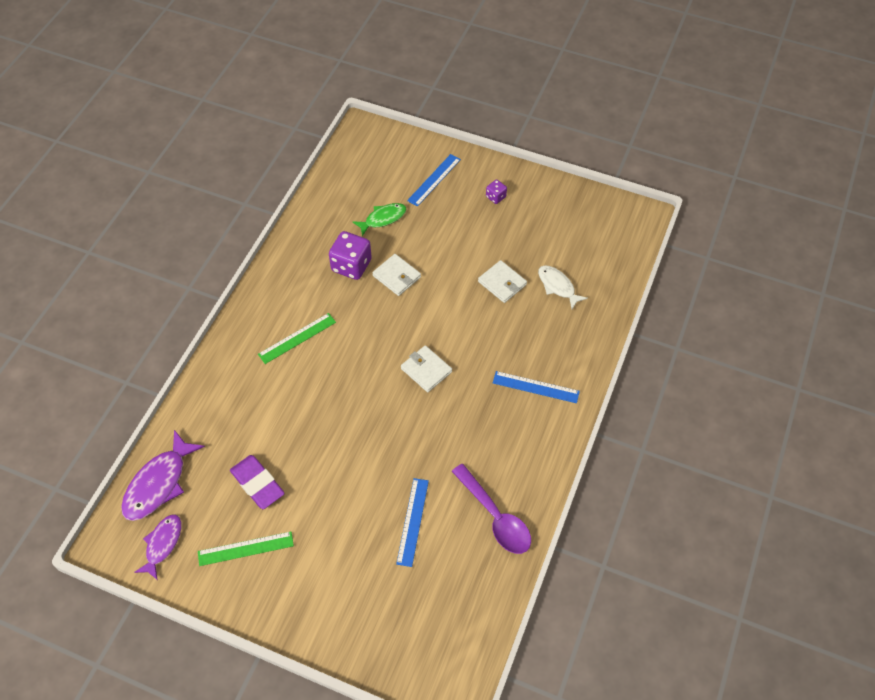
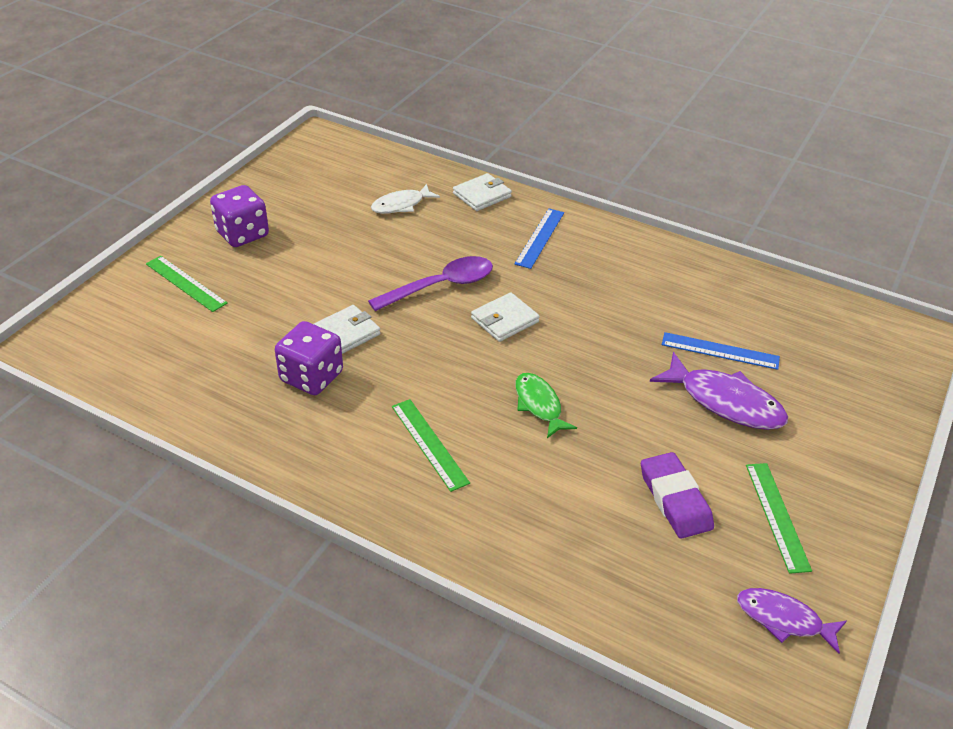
camera: 85 degrees left, 15 degrees down
purple fish [121,430,205,521] -> purple fish moved to [650,352,788,430]
purple eraser [230,455,285,509] -> purple eraser turned 75 degrees counterclockwise [641,452,714,539]
green fish [353,203,406,236] -> green fish moved to [515,373,577,438]
blue ruler [407,154,461,207] -> green ruler [146,256,228,312]
purple spoon [452,464,531,554] -> purple spoon moved to [368,256,493,311]
white wallet [478,260,527,303] -> white wallet moved to [453,173,512,211]
purple dice [486,180,507,204] -> purple dice [210,185,269,247], size x1.97

